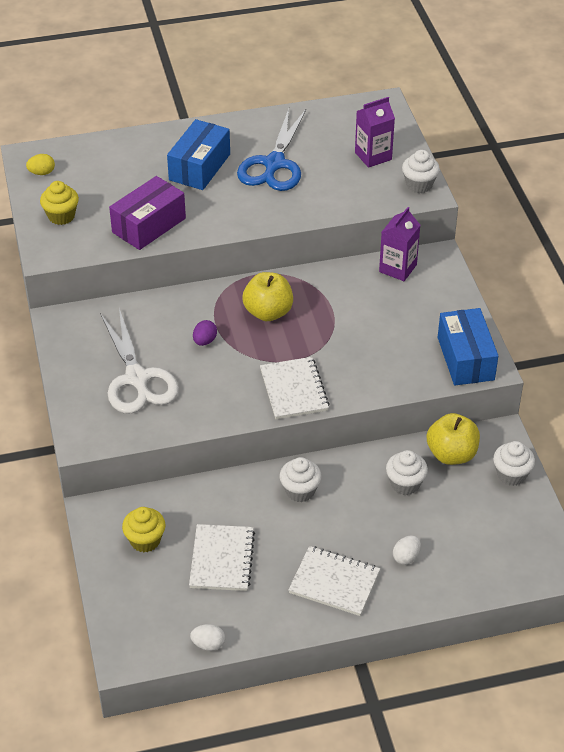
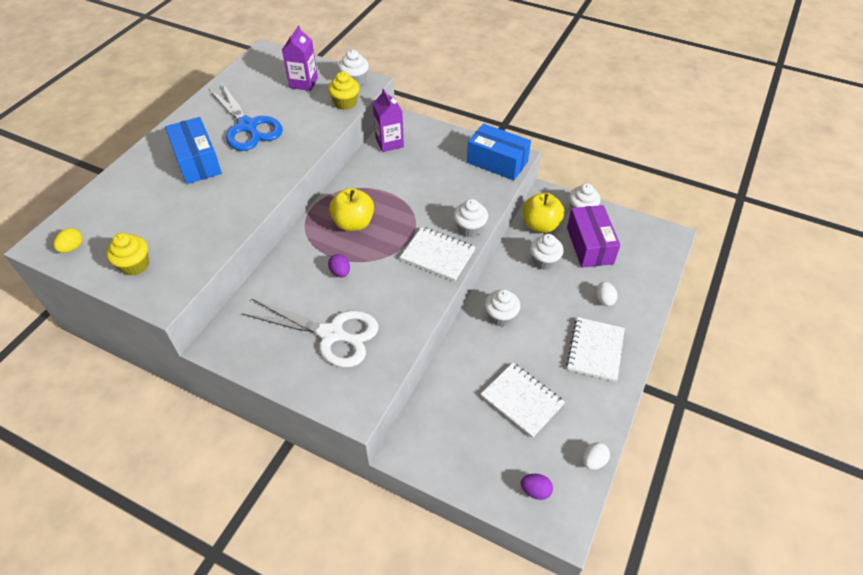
camera: 50 degrees left, 5 degrees up
purple box [109,176,186,250] -> purple box moved to [567,205,620,268]
yellow cupcake [122,507,166,552] -> yellow cupcake moved to [328,72,360,110]
white notebook [288,546,380,616] -> white notebook turned 45 degrees counterclockwise [566,317,625,382]
none -> white cupcake [454,199,488,237]
none -> purple egg [520,474,553,500]

